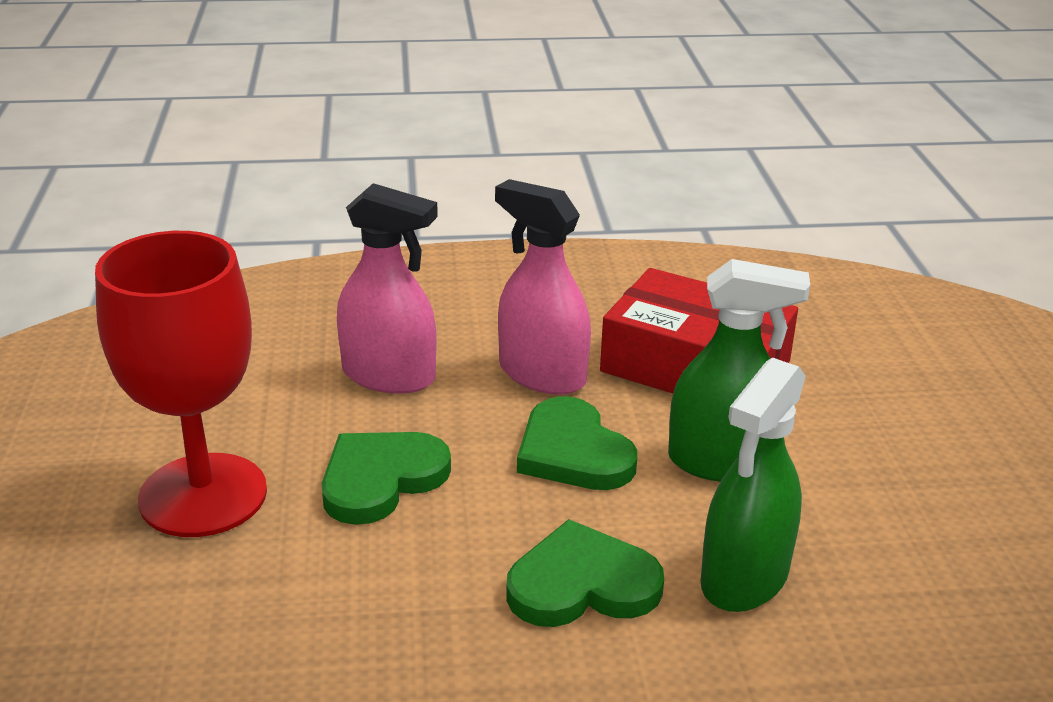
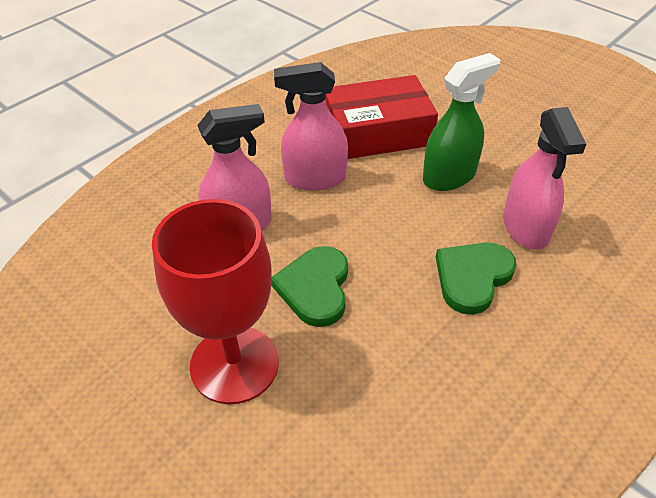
camera: 40 degrees left, 15 degrees up
green heart [517,396,637,490] -> none
green spray bottle [700,357,806,612] -> pink spray bottle [503,107,586,250]

